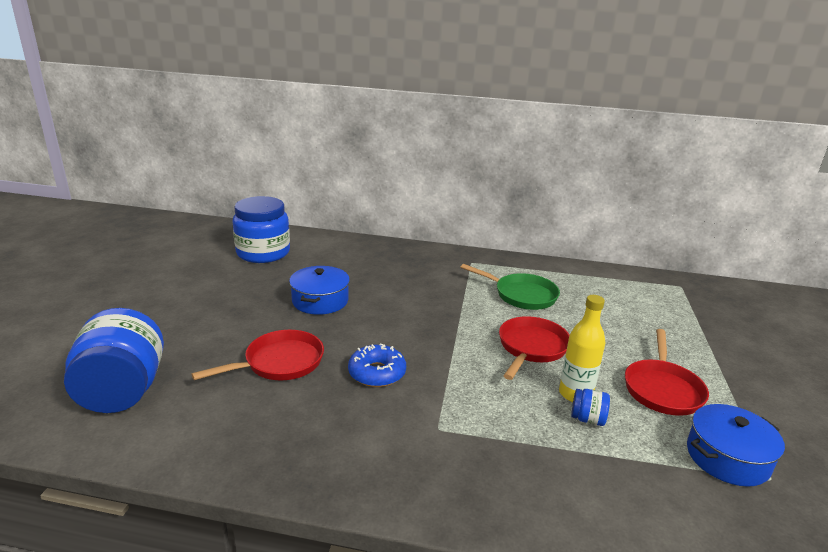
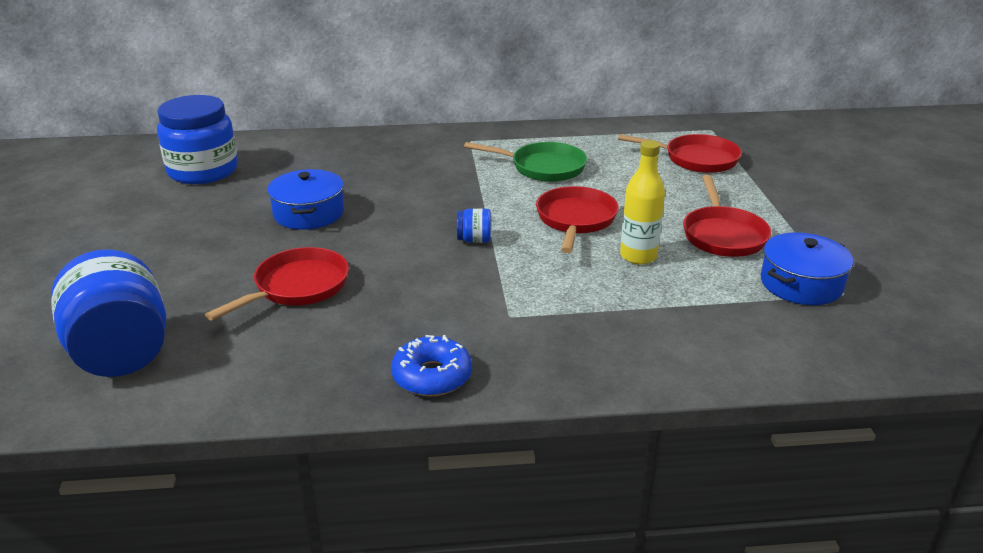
camera: 15 degrees left, 5 degrees up
blue donut [348,343,406,387] -> blue donut moved to [391,335,472,396]
blue jar [571,389,610,426] -> blue jar moved to [457,209,491,243]
none -> red pan [618,134,742,173]

